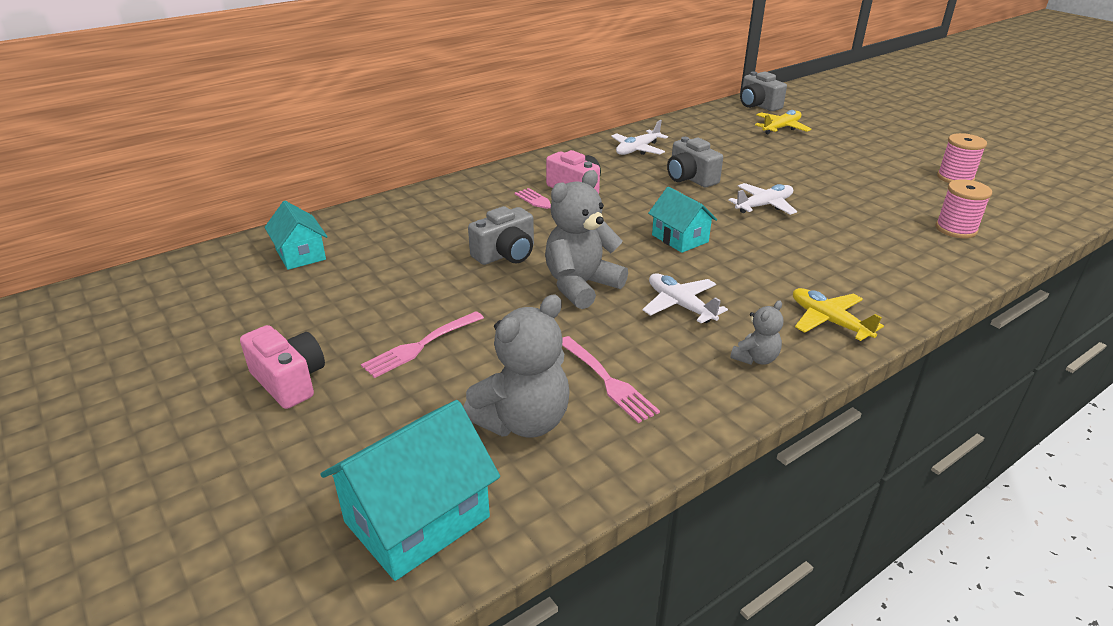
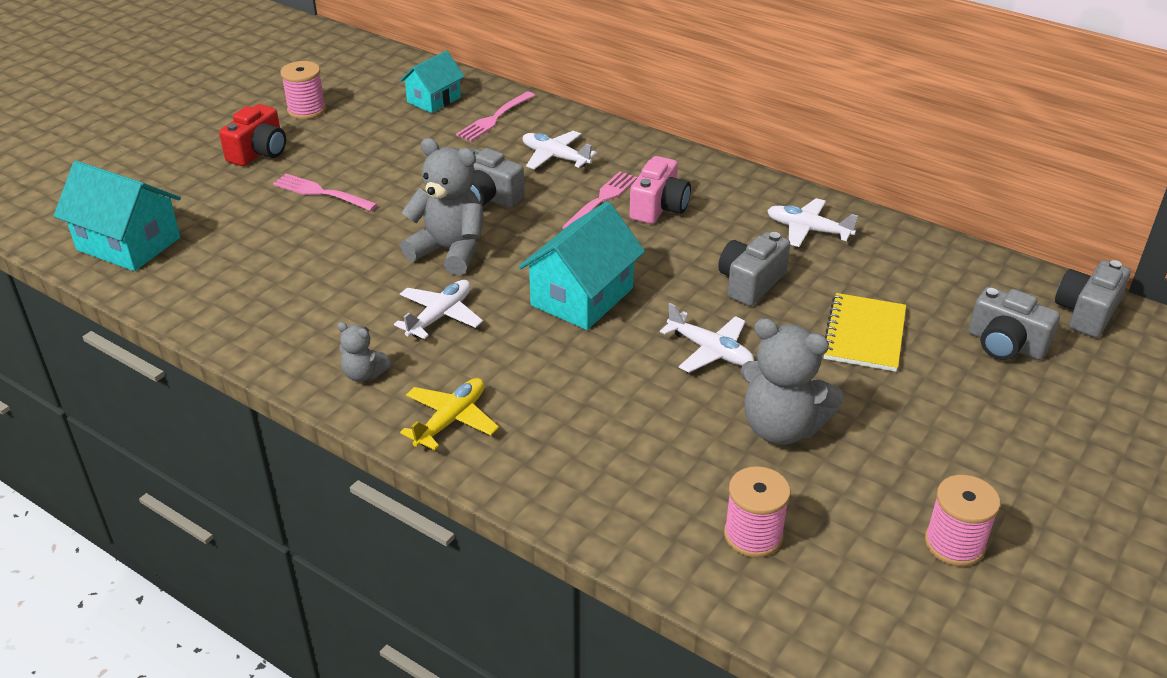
camera: 70 degrees right, 5 degrees up
pink camera [240,325,325,409] -> red camera [219,104,286,166]
grey teddy bear [463,295,570,438] -> grey teddy bear moved to [740,318,844,445]
pink fork [562,336,660,423] -> pink fork moved to [456,92,535,141]
turquoise house [648,187,717,253] -> turquoise house [518,201,645,330], size x1.57
yellow plane [755,110,811,135] -> grey camera [969,287,1060,360]
none -> pink spool [280,61,326,119]
none -> white plane [523,131,597,170]
none -> yellow notebook [824,293,906,372]

